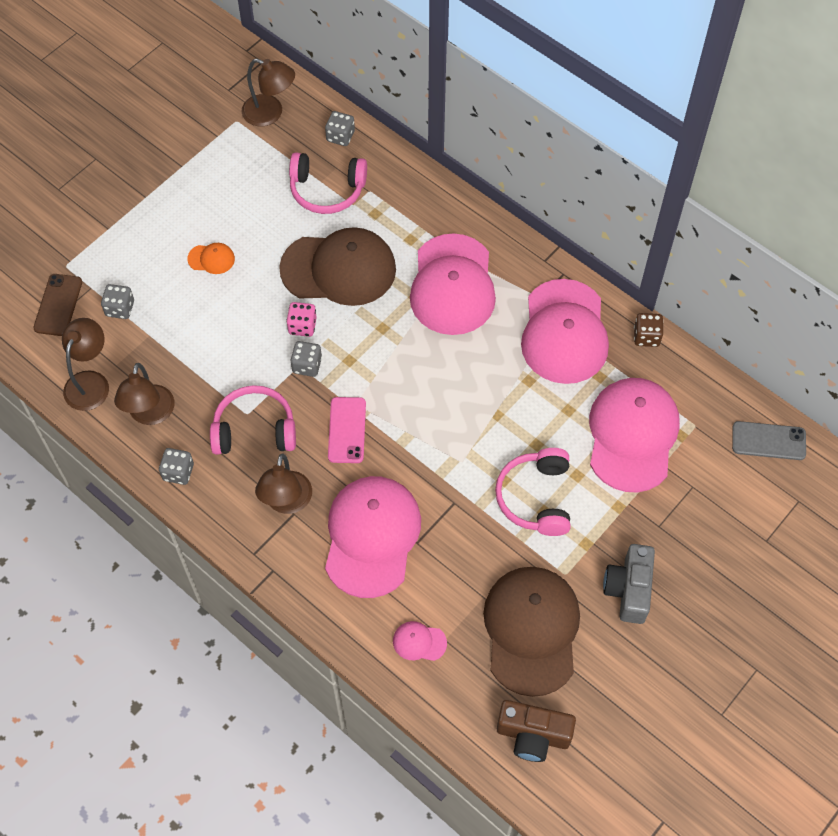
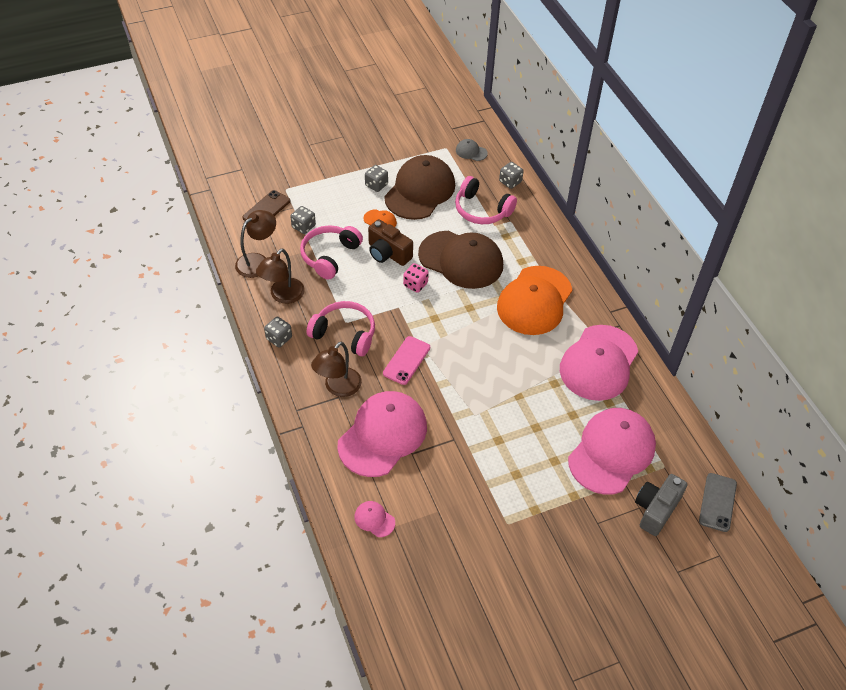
camera: 25 degrees right, 10 degrees down
brown lamp [242,59,295,126] -> grey cap [456,139,488,161]
grey dice [290,341,322,377] -> grey dice moved to [365,165,388,192]
pink cap [410,233,496,335] -> orange cap [497,266,572,335]
brown cap [483,567,580,697] -> brown cap moved to [384,155,455,220]
pink headphones [495,448,570,536] -> pink headphones moved to [300,225,363,280]
brown camera [497,700,576,762] -> brown camera moved to [368,219,413,266]
grey camera [603,544,655,624] -> grey camera moved to [635,474,688,536]
brown dice [634,313,663,347] -> none
grey phone [732,421,806,460] -> grey phone turned 75 degrees clockwise [699,473,737,532]

